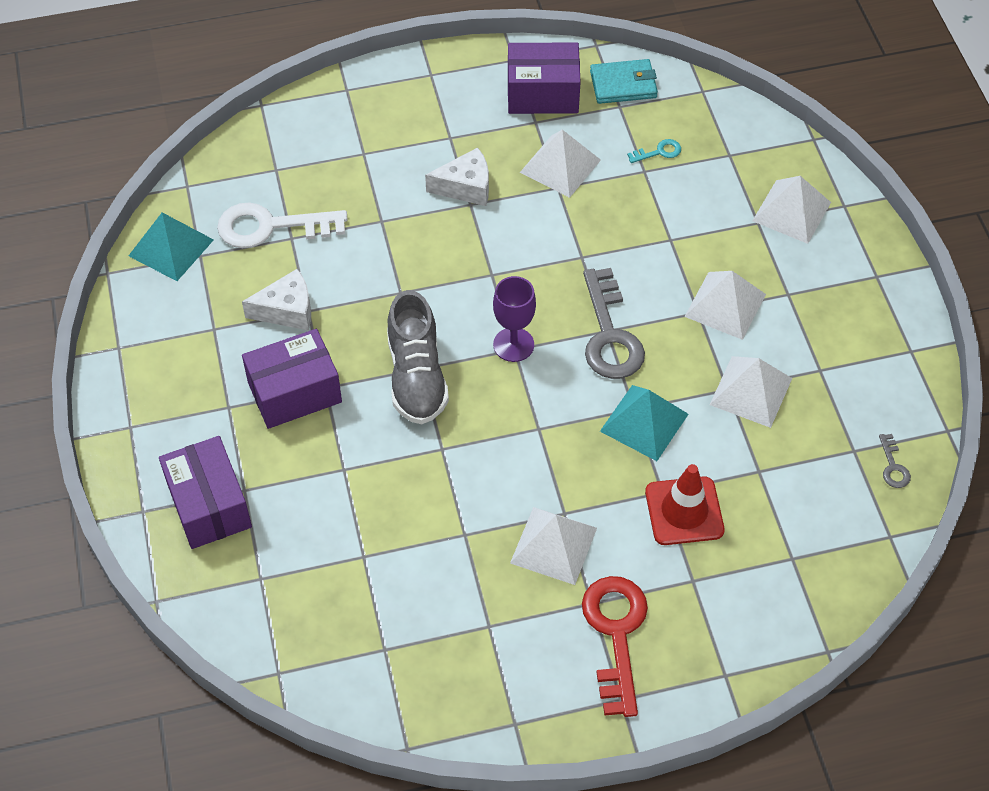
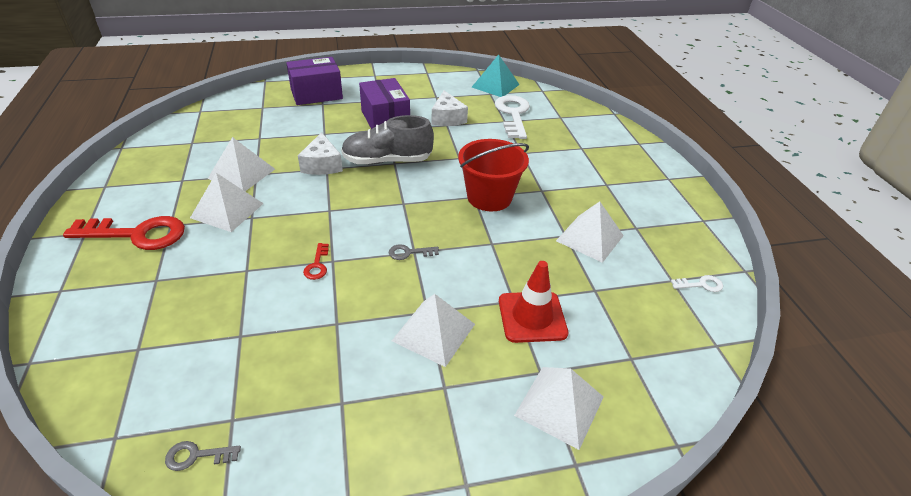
camera: 90 degrees right, 15 degrees down
white cheese [425,147,489,206] -> white cheese moved to [298,132,343,175]
purple goblet [493,276,536,362] -> none
purple box [508,42,581,114] -> none
grey key [583,268,645,379] -> grey key [389,244,439,260], size x0.44
turquoise wallet [590,59,658,104] -> white key [671,275,723,292]
turquoise pyramid [600,385,689,461] -> red key [303,243,329,280]
turquoise key [627,139,681,163] -> none
red traffic cone [645,464,725,545] -> red traffic cone moved to [499,261,568,343]
white pyramid [710,356,792,428] -> white pyramid moved to [208,137,275,191]
none -> red bucket [458,139,529,211]

